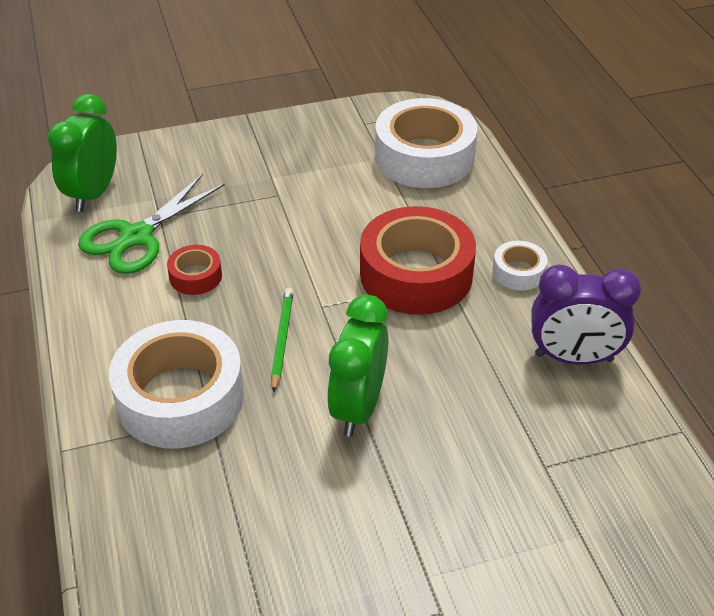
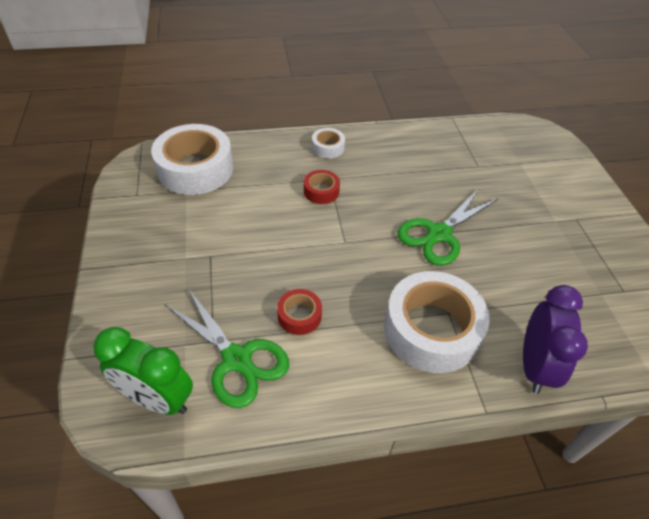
camera: 85 degrees left, 5 degrees up
green pencil [271,288,294,393] -> none
green clock [327,295,388,437] -> green scissors [398,188,498,266]
red tape [360,206,476,315] -> red tape [304,170,340,204], size x0.46
purple clock [531,264,641,364] -> purple clock moved to [523,285,588,394]

